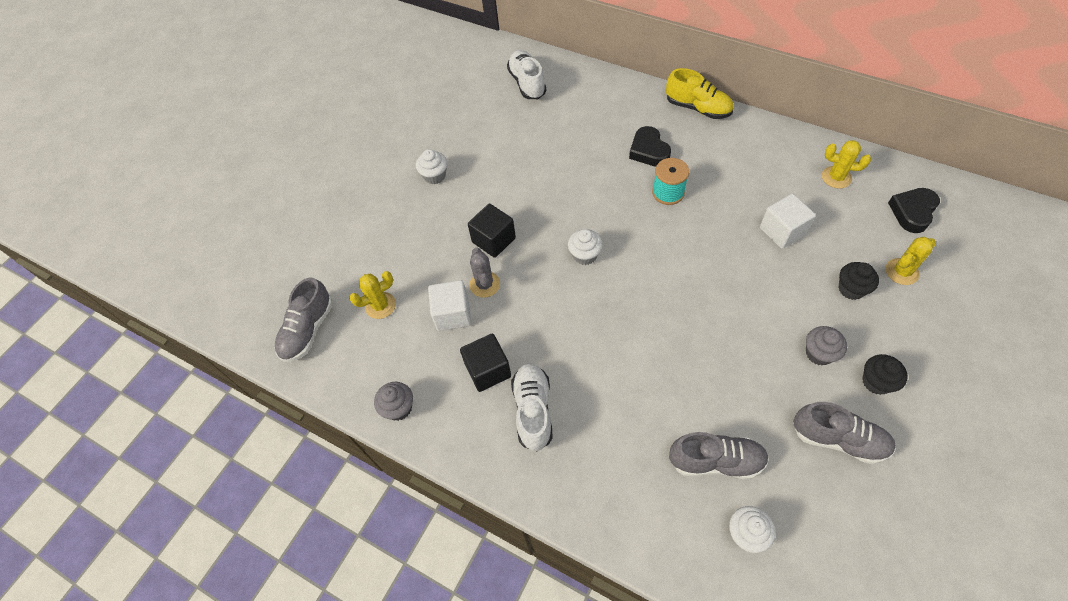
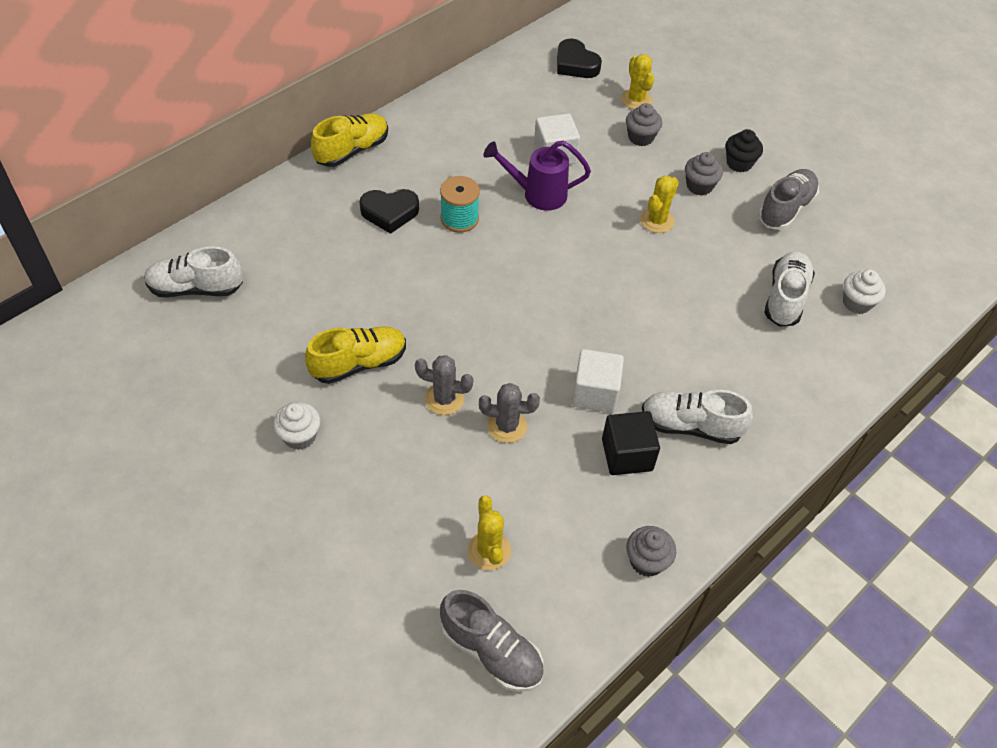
camera: 80 degrees left, 5 degrees down
white cube [428,280,471,331] -> white cube moved to [572,349,624,413]
black cube [468,204,516,258] -> grey cactus [415,355,473,415]
white cupcake [568,229,603,265] -> none
grey shoe [669,432,769,479] -> white shoe [764,251,815,327]
yellow cactus [822,140,871,189] -> yellow cactus moved to [640,175,679,233]
black cupcake [838,262,879,300] -> grey cupcake [626,103,662,146]
none -> yellow shoe [305,326,406,384]
none -> purple watering can [483,141,591,211]

